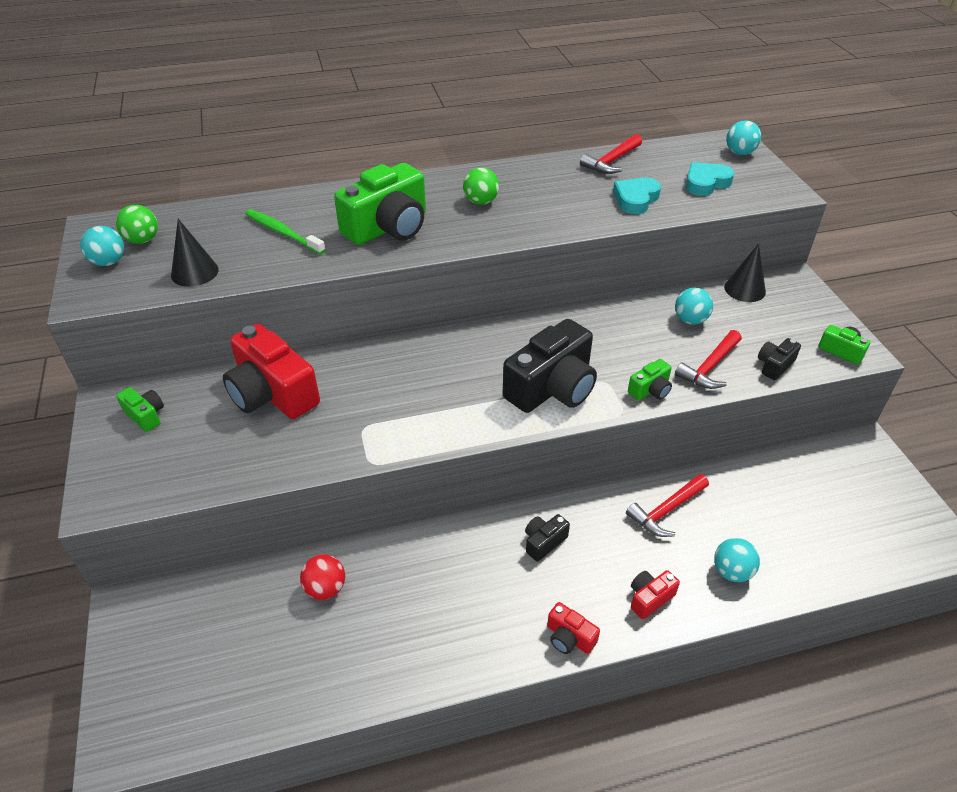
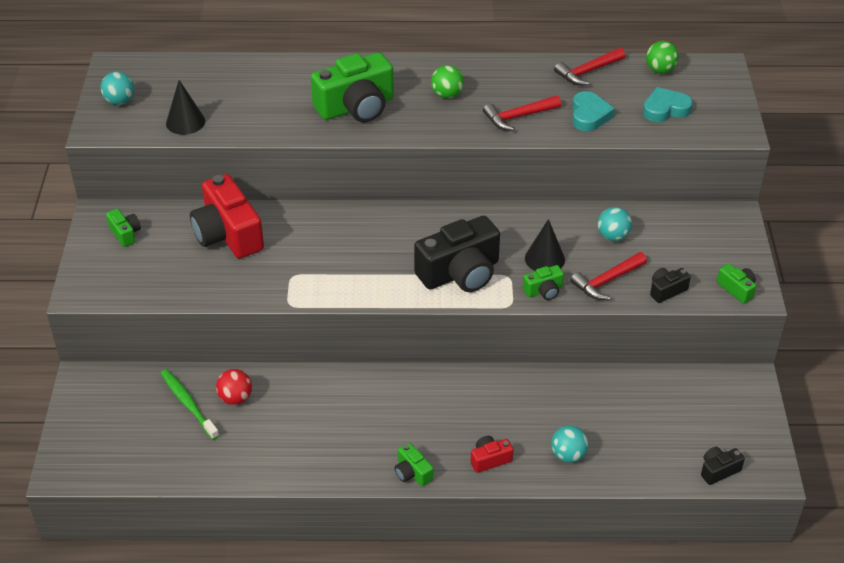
camera: 15 degrees right, 0 degrees up
green ball [116,205,158,244] -> green ball moved to [646,41,679,73]
green toothbrush [245,209,326,254] -> green toothbrush moved to [161,369,219,440]
black camera [525,514,570,562] -> black camera moved to [701,447,745,485]
red camera [547,602,600,654] -> green camera [395,443,433,486]
turquoise heart [613,177,661,214] -> turquoise heart turned 135 degrees clockwise [572,91,615,131]
red hammer [626,474,709,537] -> red hammer moved to [483,95,561,131]
black cone [724,244,766,302] -> black cone moved to [525,219,565,271]
turquoise ball [726,120,761,155] -> none

